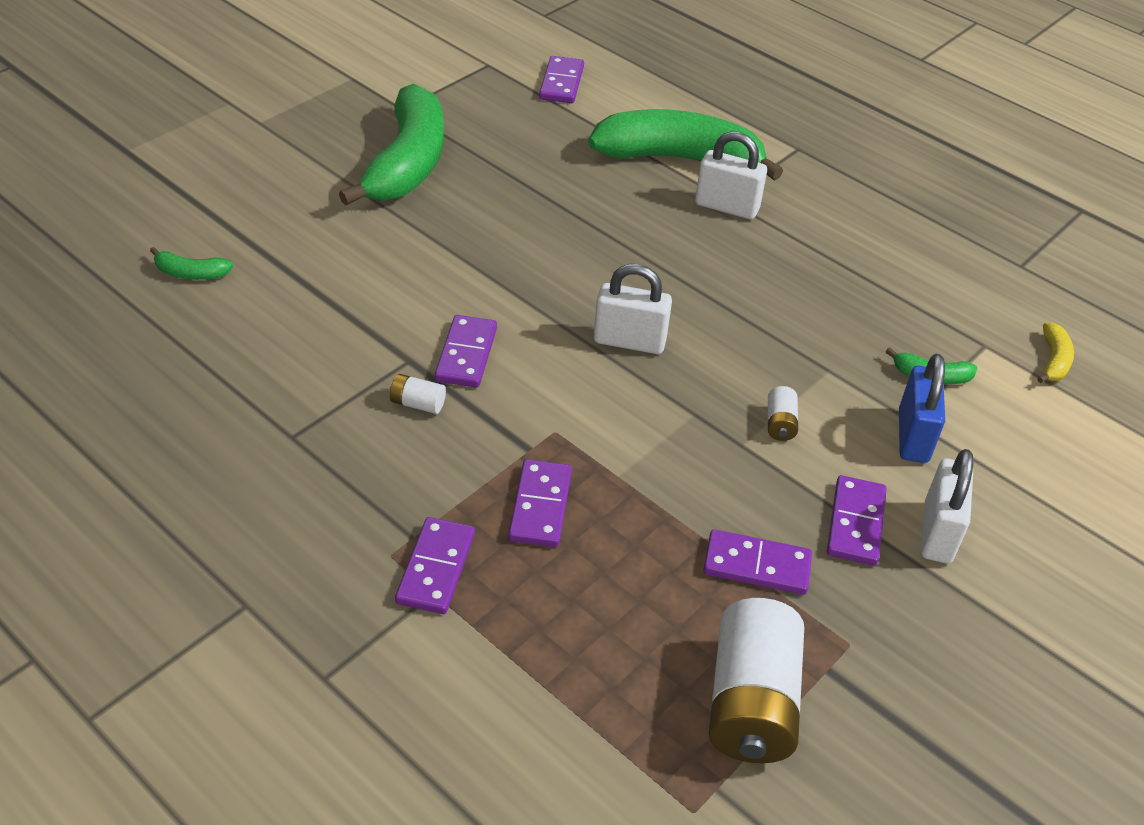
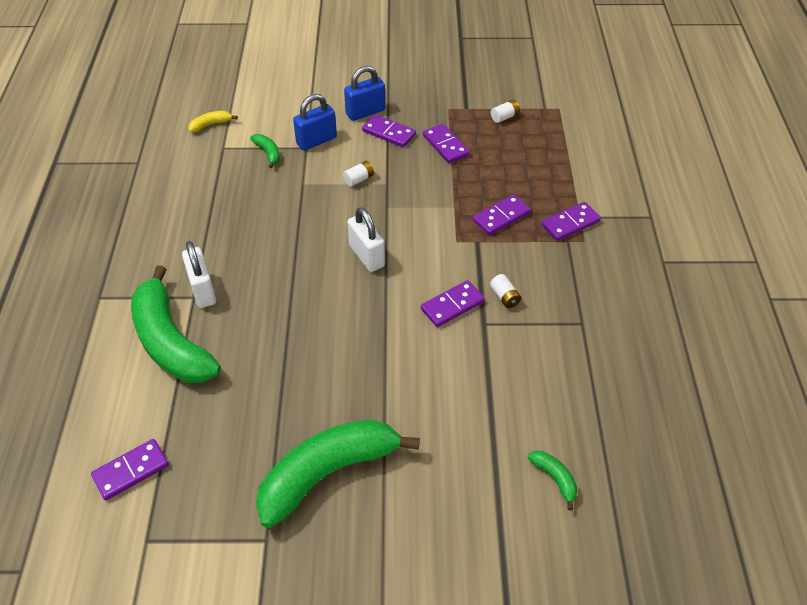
camera: 130 degrees left, 5 degrees up
white battery [709,598,804,763] -> white battery [491,100,520,123], size x0.43
purple domino [827,475,886,566] -> purple domino turned 60 degrees clockwise [362,114,416,147]
white padlock [920,449,973,564] -> blue padlock [344,66,385,121]

